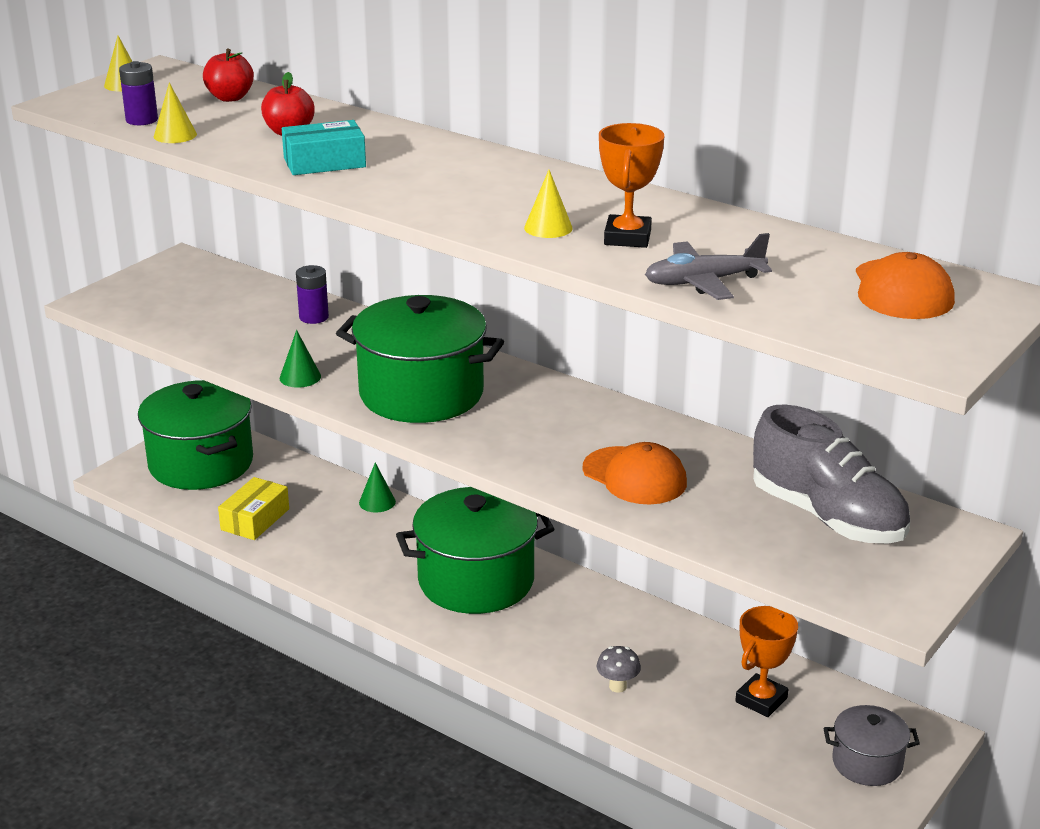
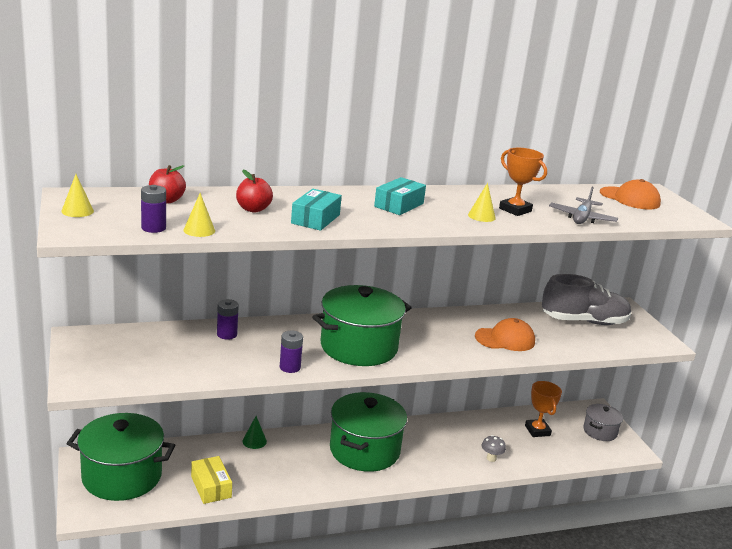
camera: 55 degrees left, 5 degrees down
green cone [279,330,321,387] -> purple battery [280,331,303,373]
none -> turquoise box [374,177,426,215]

